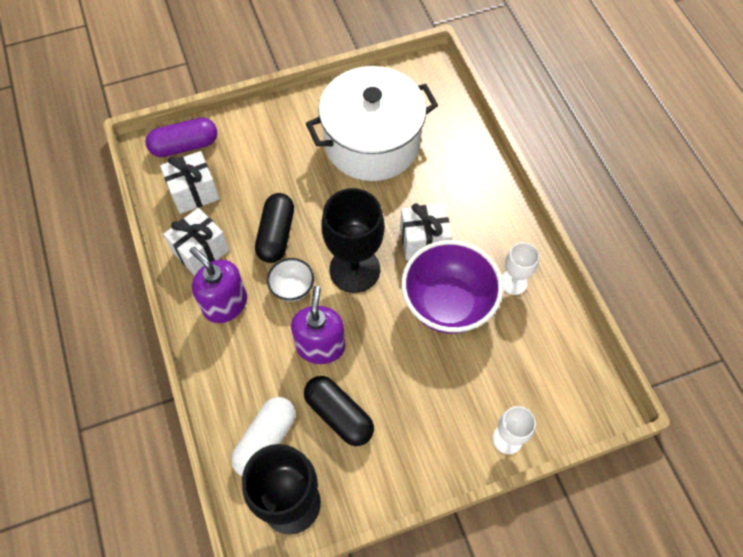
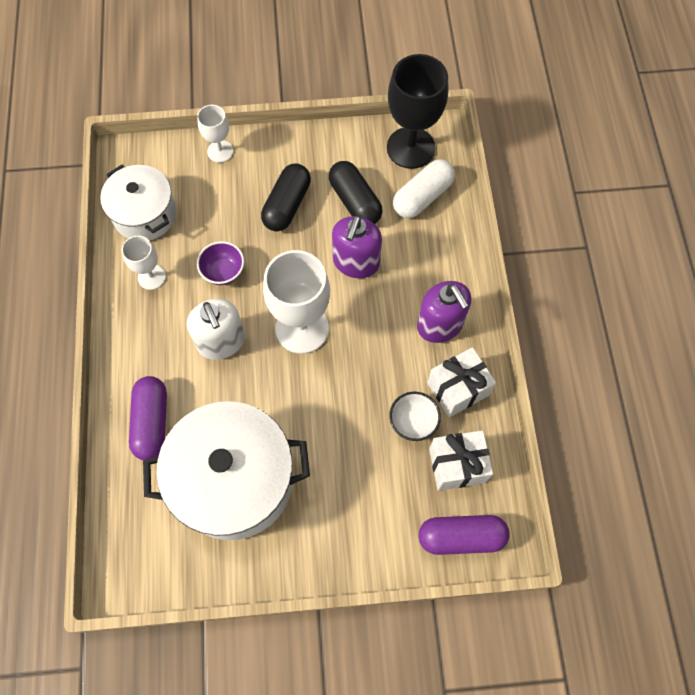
camera: 165 degrees left, 5 degrees up
black capsule [255,193,294,263] -> black capsule moved to [261,163,311,232]
white bowl [267,258,314,302] -> white bowl moved to [389,392,441,441]
black goblet [321,188,385,293] -> white goblet [263,250,330,354]
white gift [400,203,452,260] -> white soap dispenser [187,299,245,360]
purple bowl [401,240,503,334] -> purple bowl [197,241,244,285], size x0.48
none -> white pot [100,165,176,241]
none -> purple capsule [129,376,167,460]

